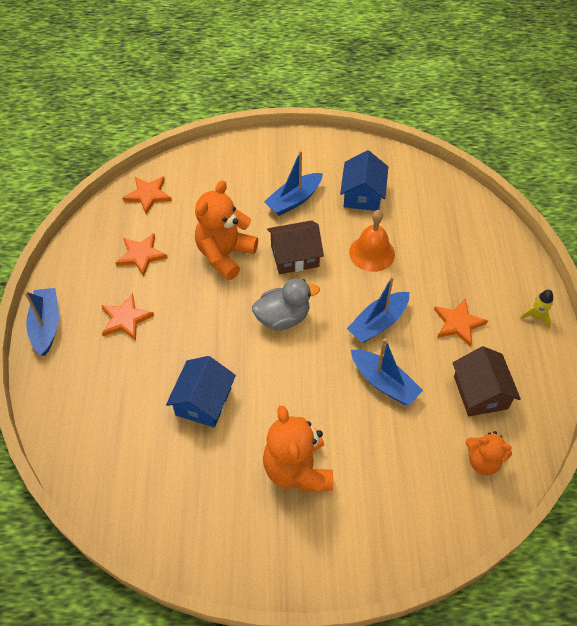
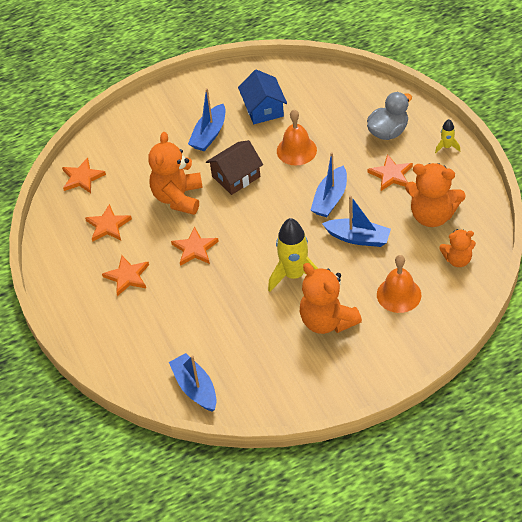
camera: 20 degrees left, 5 degrees down
blue boat [24,288,59,356] -> blue boat moved to [169,353,217,412]
blue house [166,356,236,427] -> none
grey duck [252,278,320,331] -> grey duck moved to [367,92,412,140]
brown house [453,346,521,417] -> orange teddy bear [405,163,466,227]
none -> orange star [171,227,219,266]
none -> yellow rocket [268,218,318,292]
none -> orange bell [377,255,421,313]

